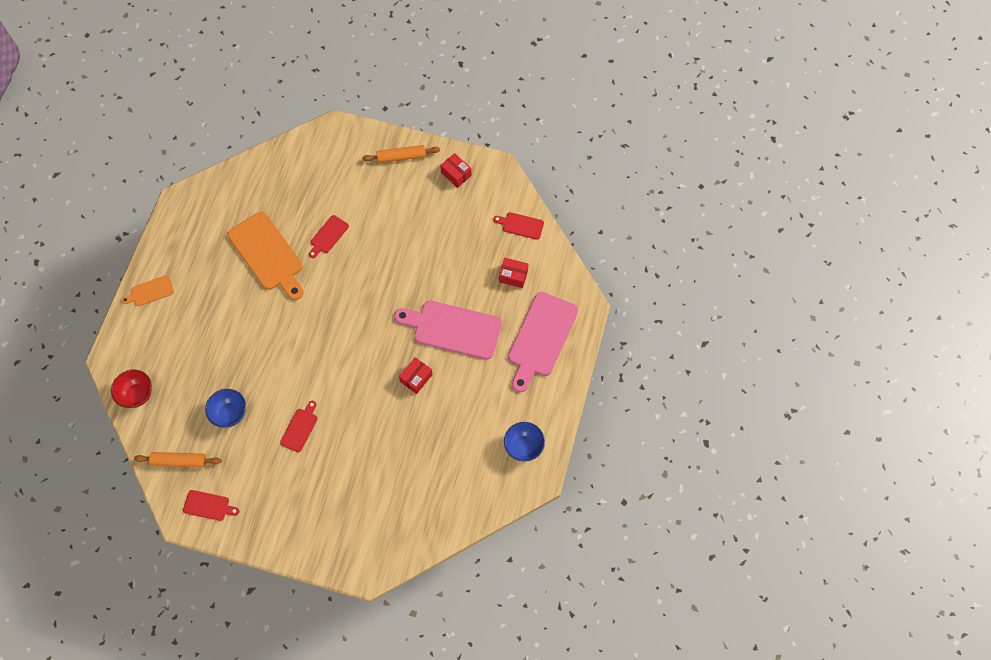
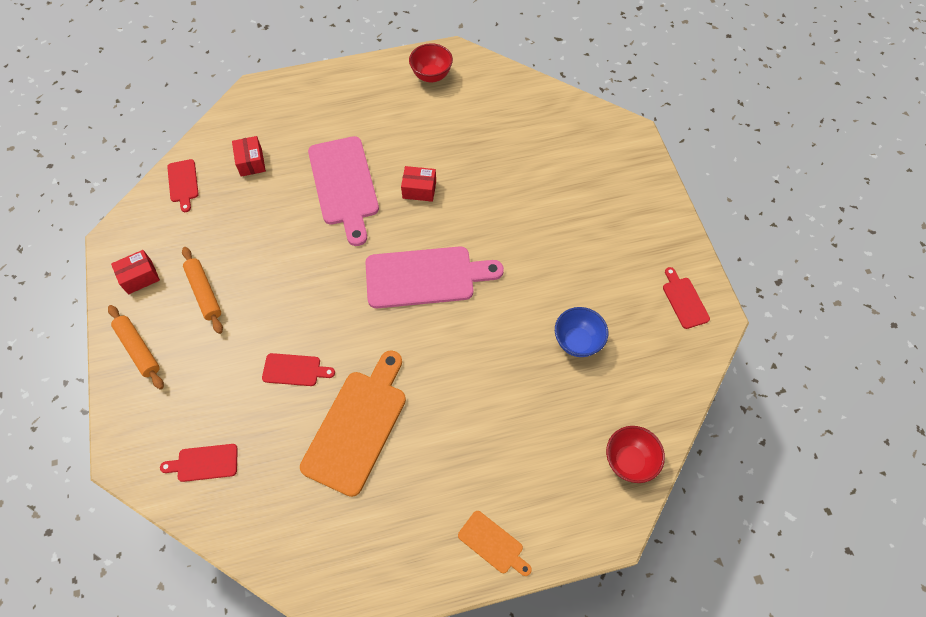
camera: 120 degrees left, 5 degrees down
orange rolling pin [134,452,221,468] -> orange rolling pin moved to [182,247,223,334]
red cutting board [280,401,318,452] -> red cutting board moved to [160,444,238,482]
red box [440,153,472,188] -> red box turned 45 degrees clockwise [111,250,160,294]
blue bowl [504,422,545,462] -> red bowl [409,43,453,82]
pink cutting board [508,292,578,392] -> pink cutting board moved to [365,246,504,308]

